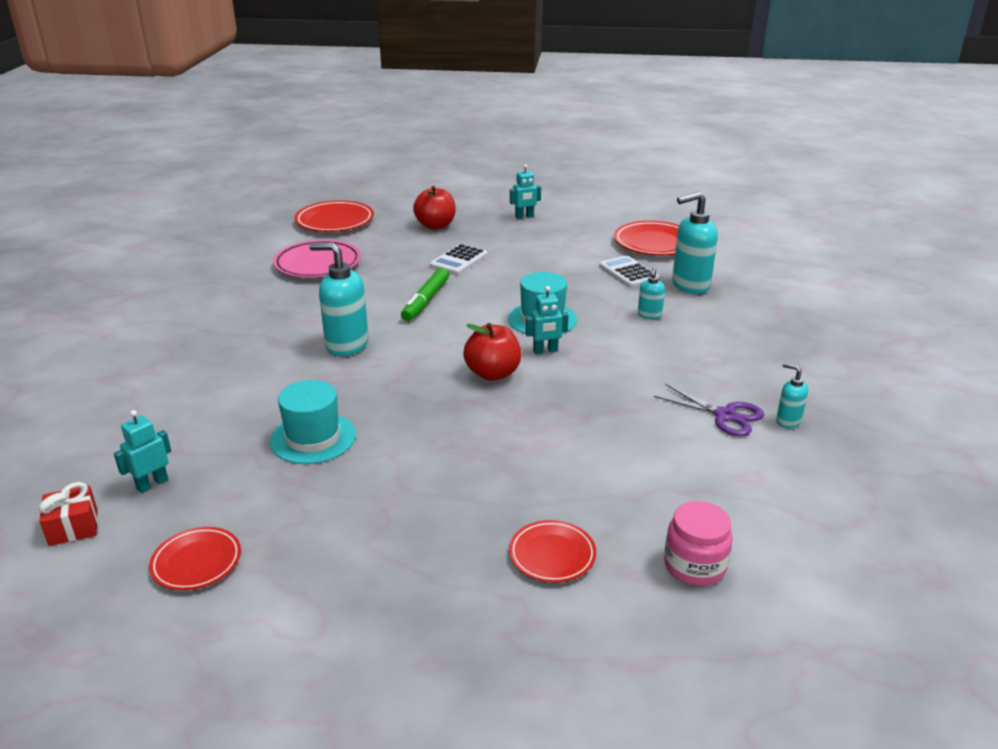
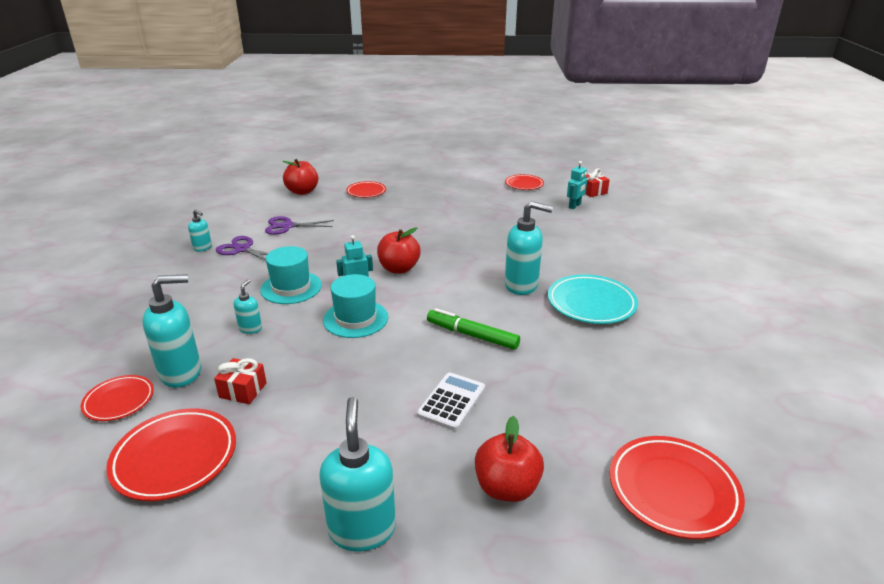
camera: 175 degrees right, 0 degrees up
turquoise hat [270,380,356,464] -> turquoise hat moved to [260,246,322,304]
pink plate [273,239,361,278] -> none
green marker [401,268,449,321] -> green marker turned 75 degrees counterclockwise [427,308,520,350]
turquoise robot [510,164,541,219] -> turquoise soap dispenser [319,397,396,551]
white calculator [599,255,660,288] -> red gift [214,358,267,404]
pink jar [664,501,733,586] -> red apple [283,159,318,195]
none -> red plate [81,375,154,421]
none -> purple scissors [265,216,334,235]
none -> turquoise plate [548,274,638,324]

